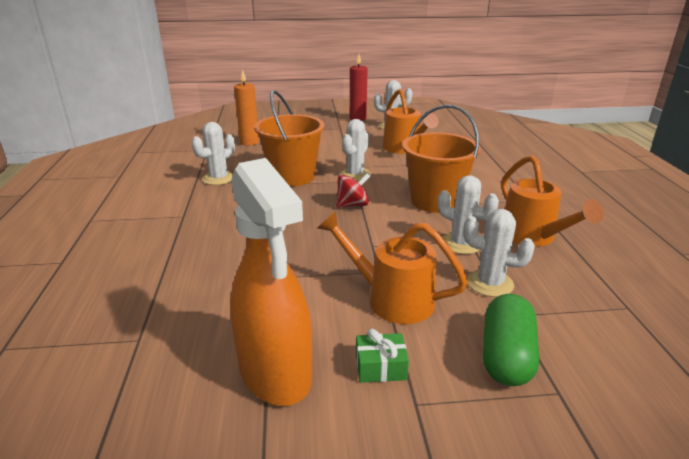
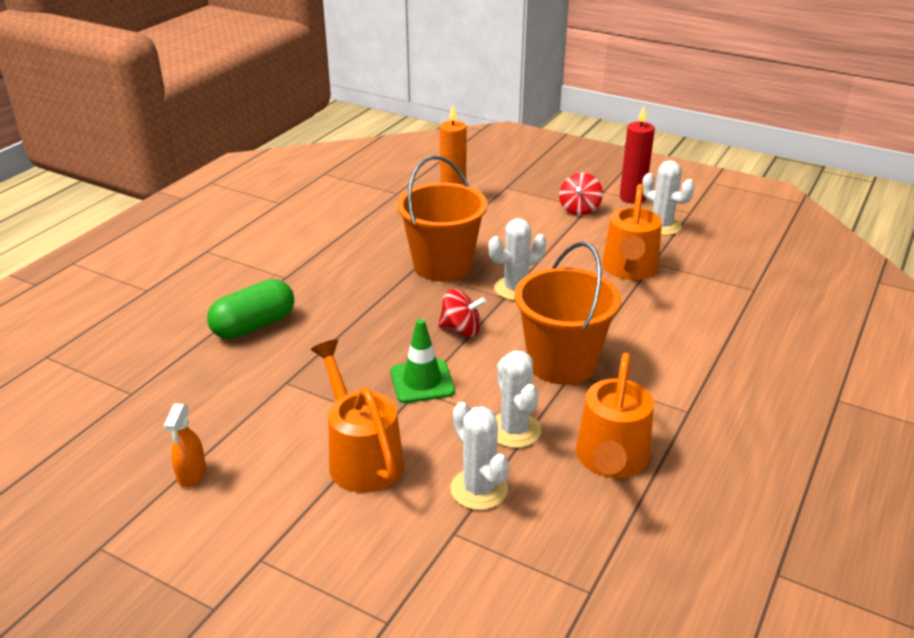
camera: 35 degrees right, 5 degrees up
white cactus [192,122,235,185] -> none
orange spray bottle [230,158,312,406] -> orange spray bottle [164,404,206,487], size x0.40
green gift [356,329,409,383] -> none
green capsule [483,294,539,386] -> green capsule moved to [207,279,294,339]
none -> green traffic cone [390,319,455,403]
none -> red spinning top [559,173,603,216]

